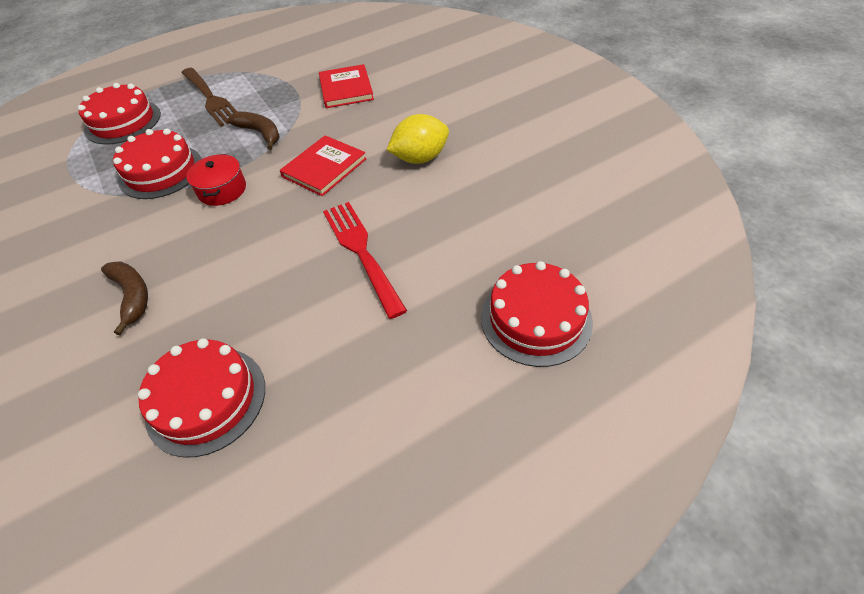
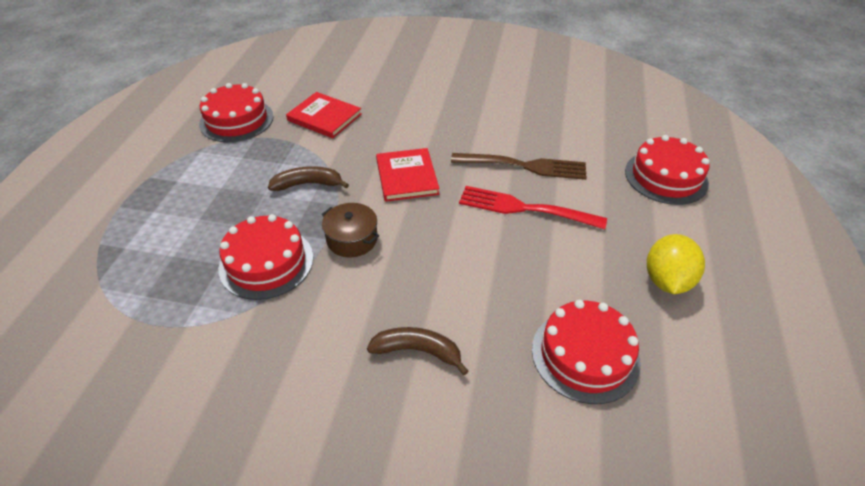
camera: 50 degrees left, 5 degrees down
red cake [78,83,161,145] -> red cake moved to [199,83,274,142]
brown fork [181,68,237,127] -> brown fork moved to [451,153,587,180]
red pot [186,154,246,206] -> brown pot [322,203,379,257]
yellow lemon [387,114,449,164] -> yellow lemon moved to [647,234,705,294]

